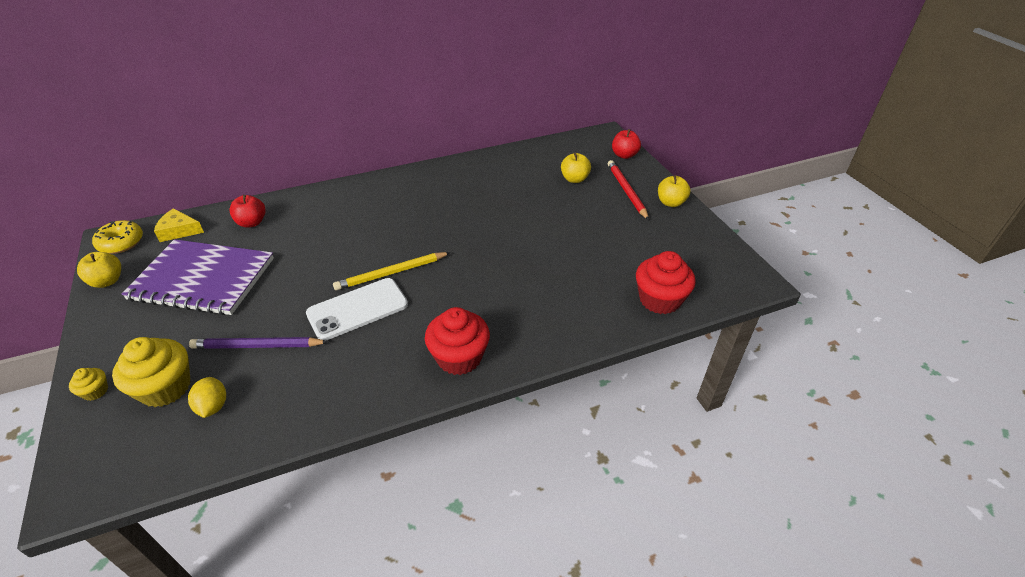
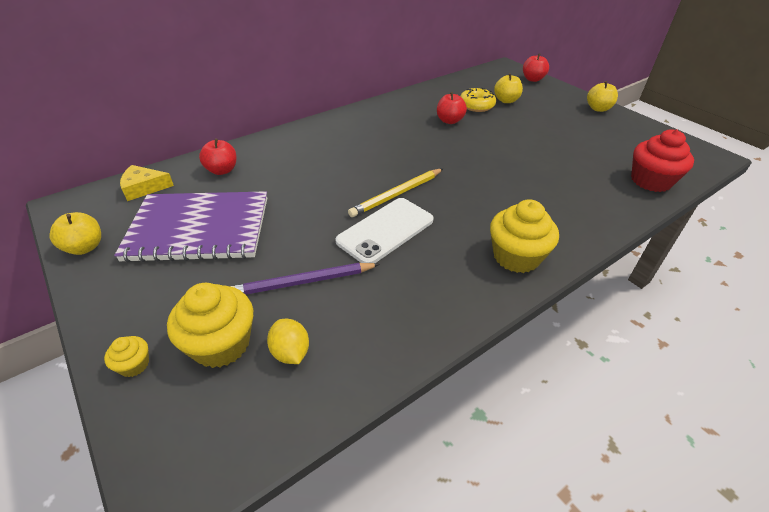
camera: 15 degrees left, 0 degrees up
yellow donut [92,220,143,254] -> yellow donut moved to [460,87,496,112]
red cupcake [425,307,490,375] -> yellow cupcake [490,199,559,273]
red pencil [608,160,649,220] -> none
none -> red apple [437,92,467,124]

